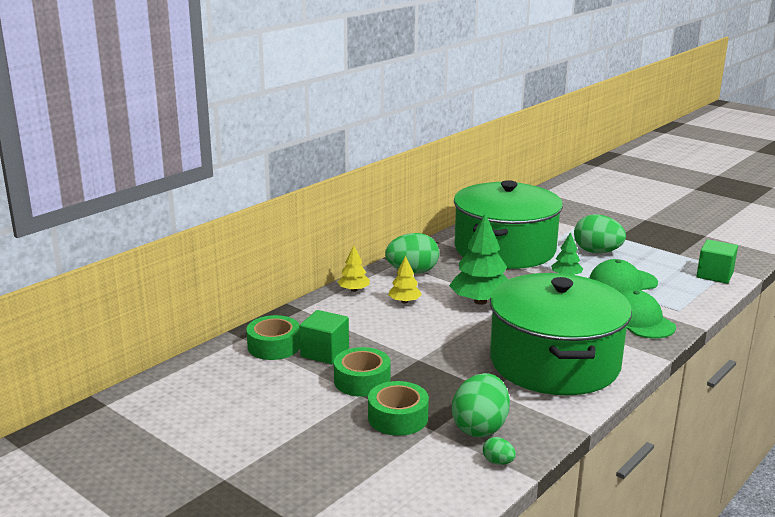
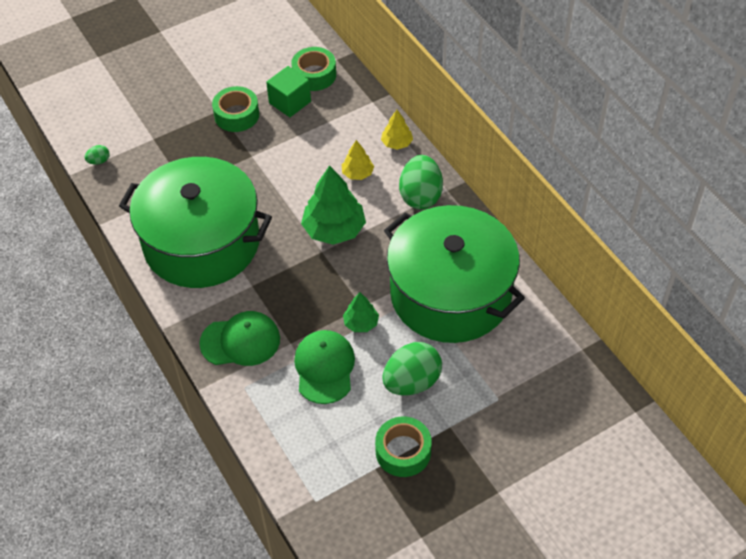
camera: 110 degrees right, 30 degrees up
green tape [368,381,429,436] -> green tape moved to [375,416,432,477]
green egg [452,373,510,437] -> none
green cube [697,239,738,284] -> none

